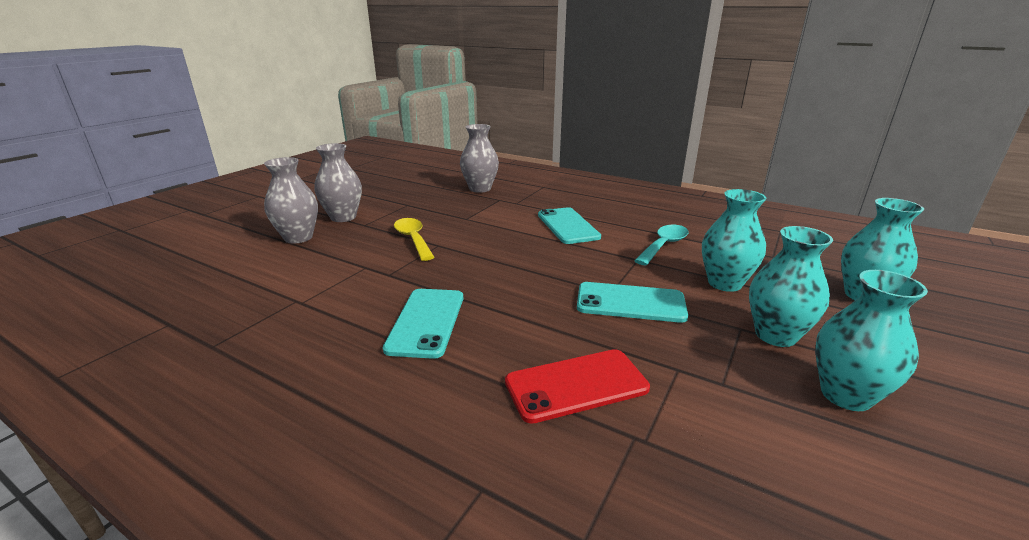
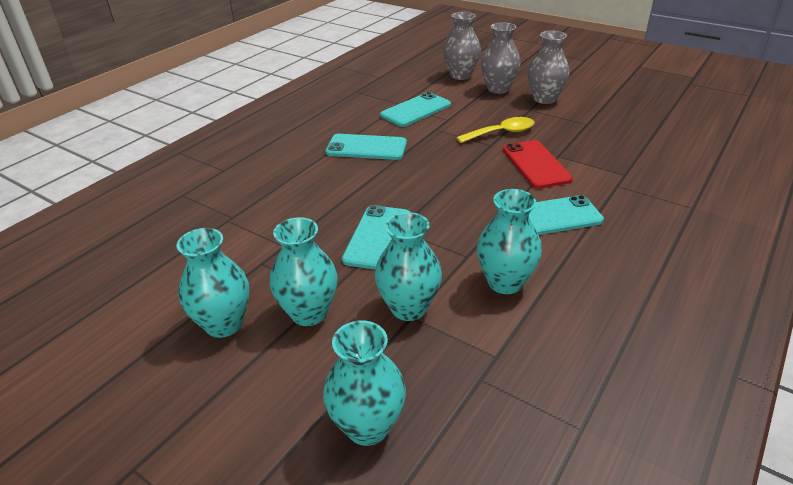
camera: 95 degrees right, 10 degrees up
grey vase [460,124,499,193] -> grey vase moved to [443,12,481,80]
red phone [505,349,650,424] -> red phone moved to [503,140,573,189]
turquoise spoon [634,225,689,266] -> turquoise vase [477,189,542,294]
none -> turquoise phone [380,92,451,127]

